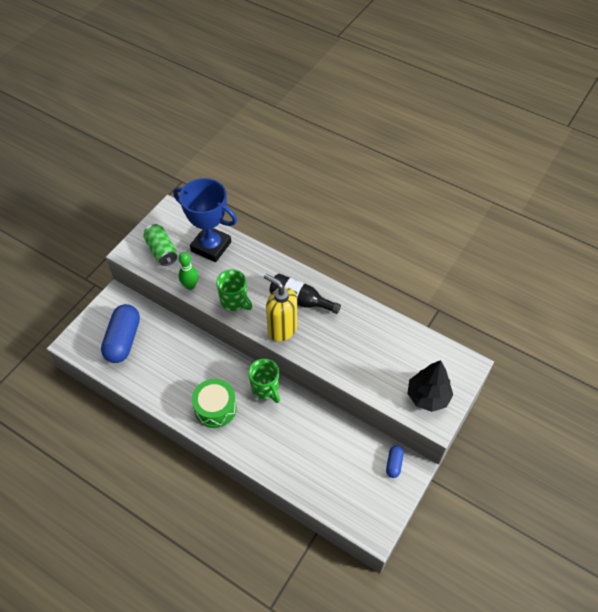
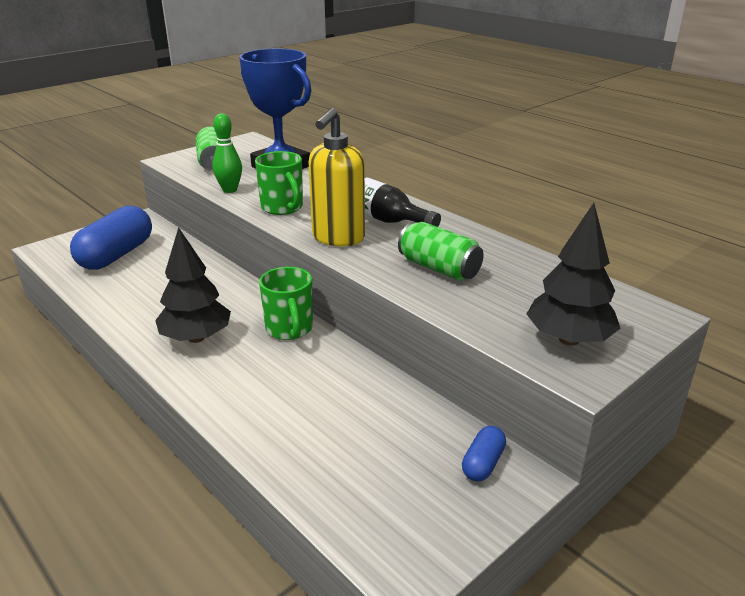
camera: 15 degrees right, 25 degrees down
green drum [192,379,237,428] -> black tree [155,227,231,343]
yellow soap dispenser [264,273,297,342] -> yellow soap dispenser turned 120 degrees counterclockwise [309,108,365,246]
none -> green can [398,222,484,281]

